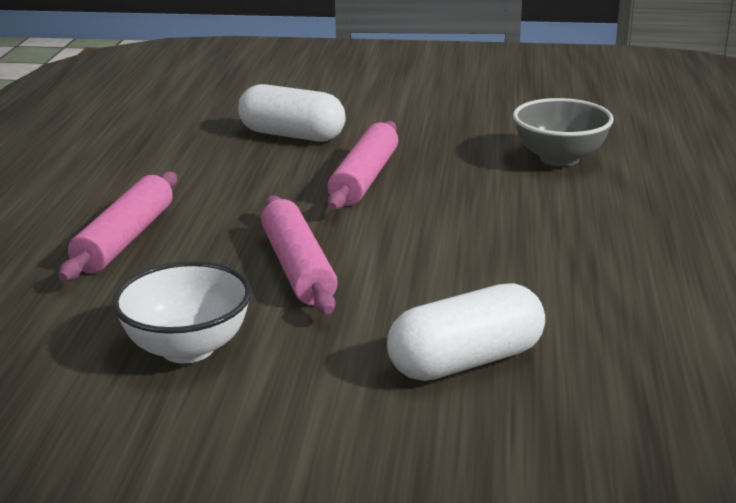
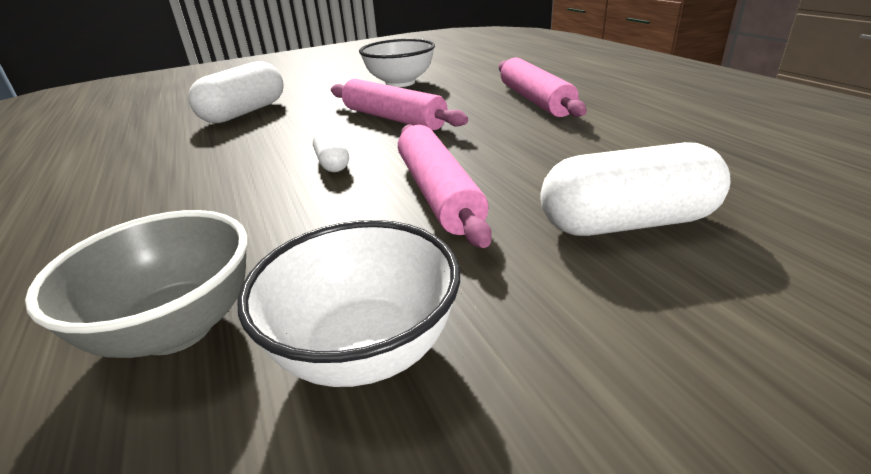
camera: 150 degrees right, 5 degrees up
none -> white bowl [237,220,460,387]
none -> white capsule [313,128,349,172]

